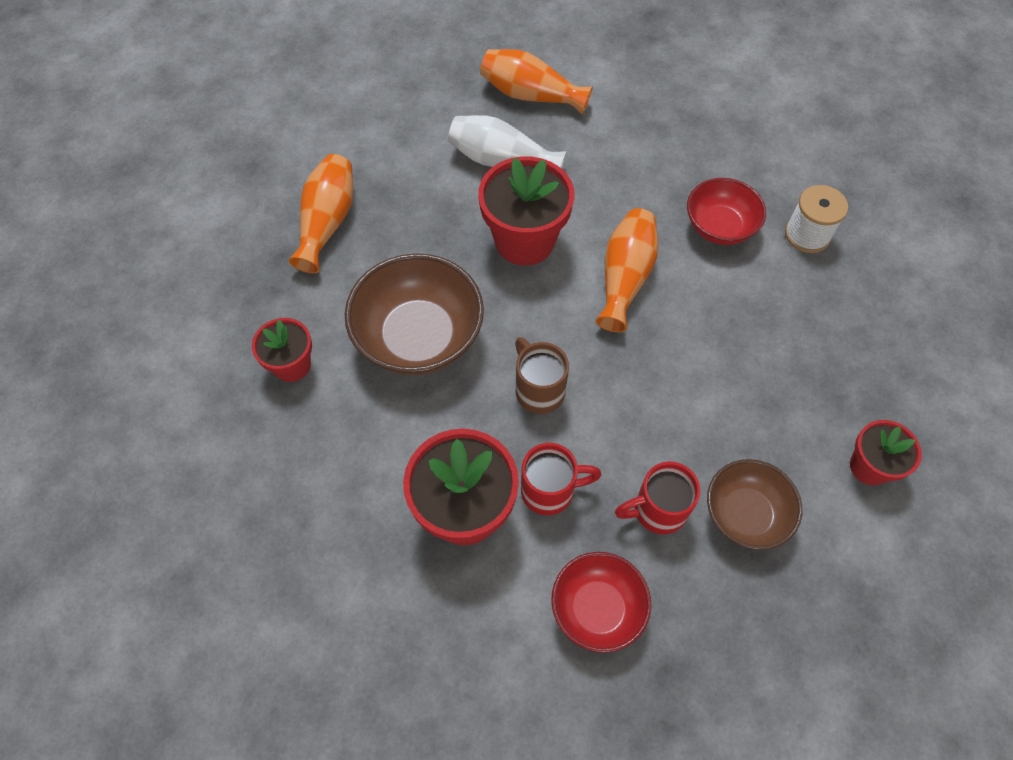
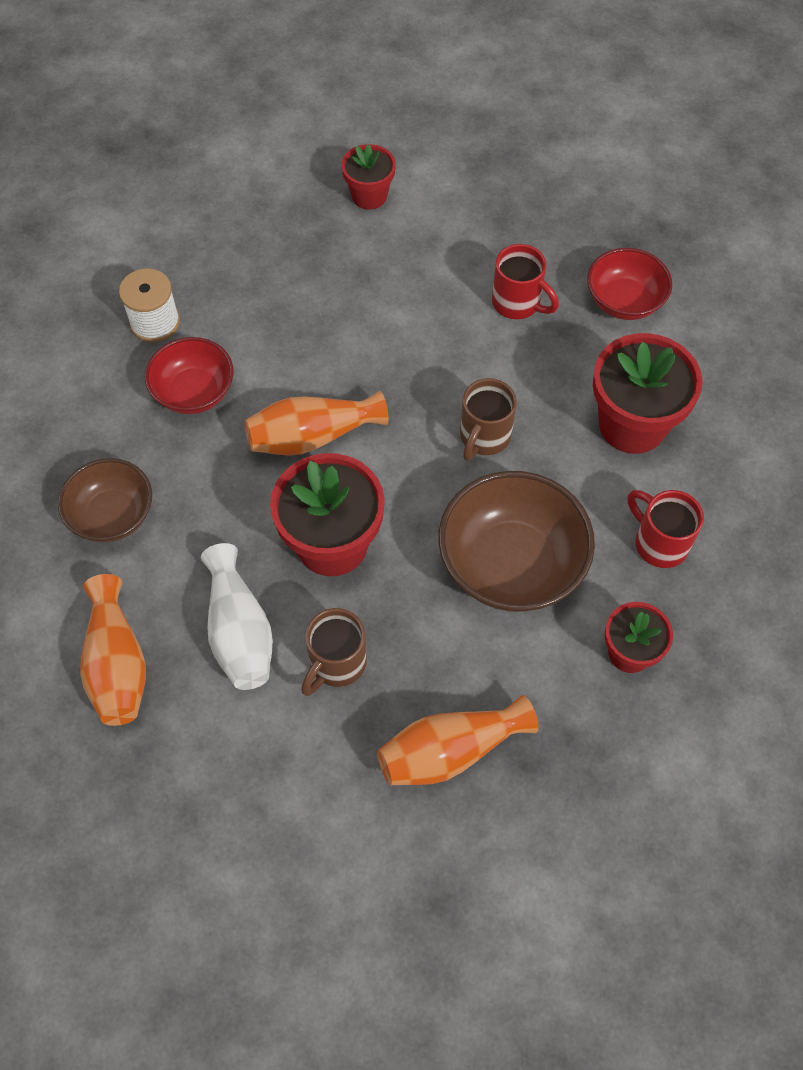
camera: 125 degrees left, 0 degrees up
red mug [521,443,601,515] -> red mug moved to [627,490,704,568]
brown bowl [707,459,802,550] -> brown bowl moved to [58,458,152,543]
none -> brown mug [301,608,367,696]

